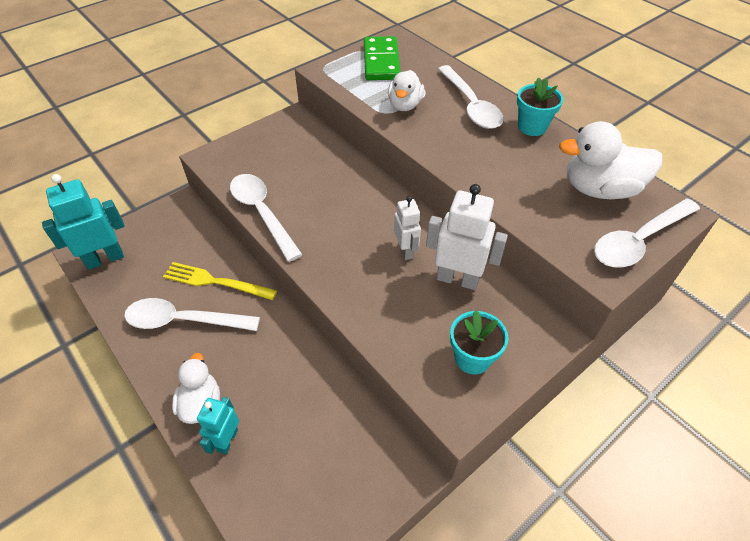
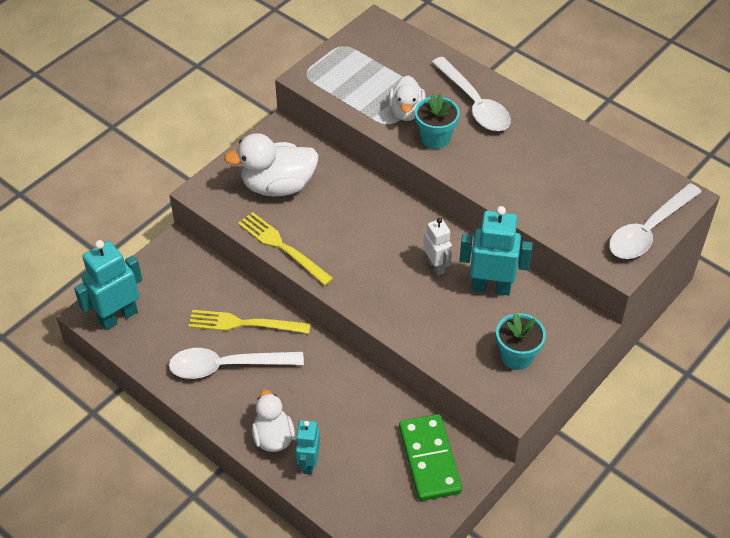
camera: 10 degrees left, 0 degrees up
white spoon [230,174,303,262] -> yellow fork [238,212,334,286]
green domino [364,36,401,80] -> green domino moved to [399,414,462,501]
white robot [426,184,508,290] -> turquoise robot [459,206,533,296]
turquoise flower pot [517,78,563,136] -> turquoise flower pot moved to [415,93,460,149]
white duck [559,121,662,199] -> white duck moved to [224,133,319,197]

